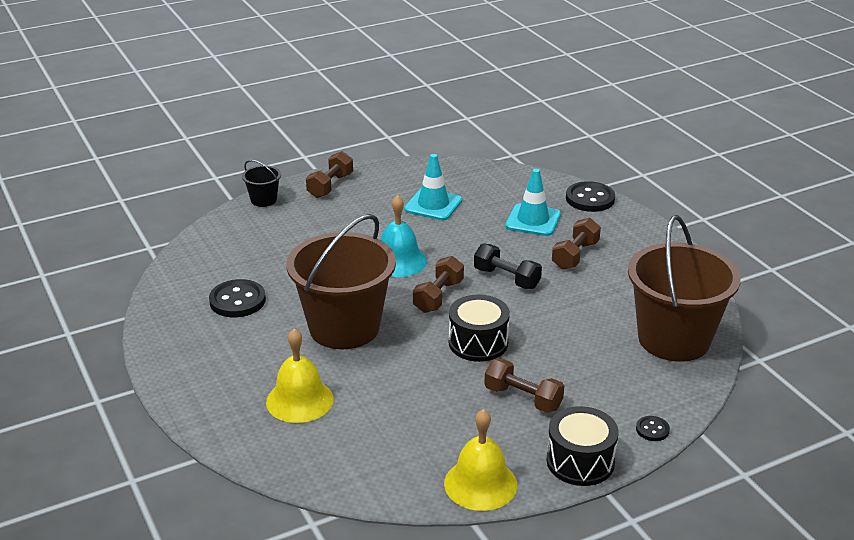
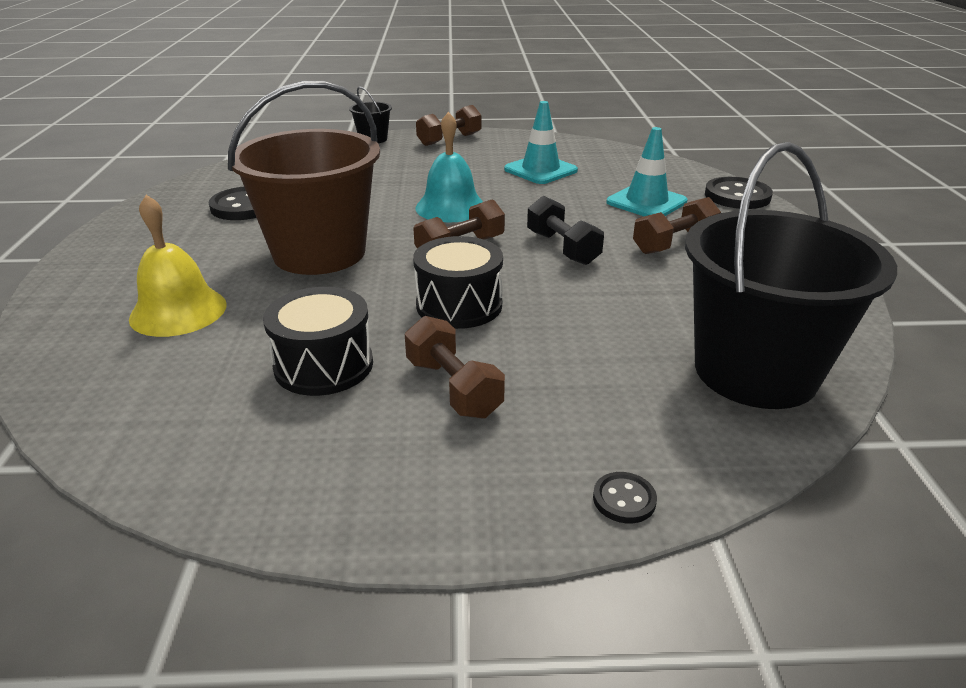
camera: 25 degrees right, 0 degrees up
yellow bell [444,409,518,511] -> none
black drum [546,406,619,486] -> black drum moved to [263,287,373,396]
brown bucket [628,215,741,362] -> black bucket [685,142,897,409]

